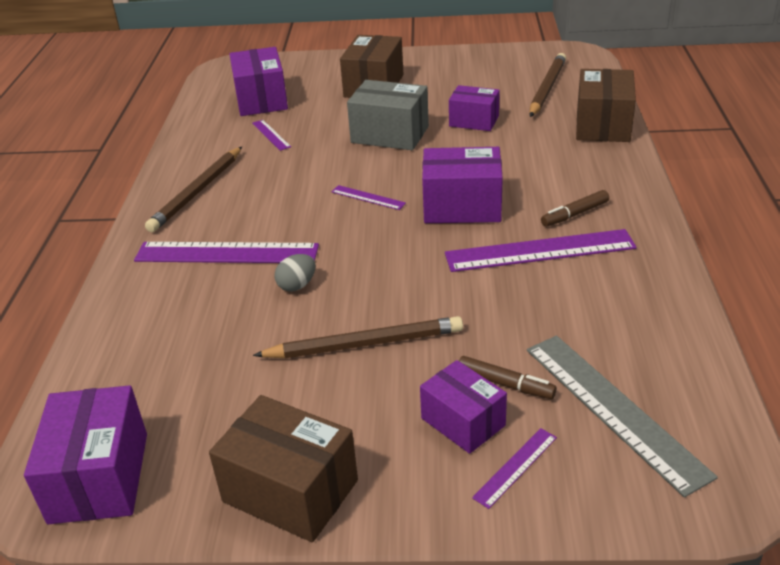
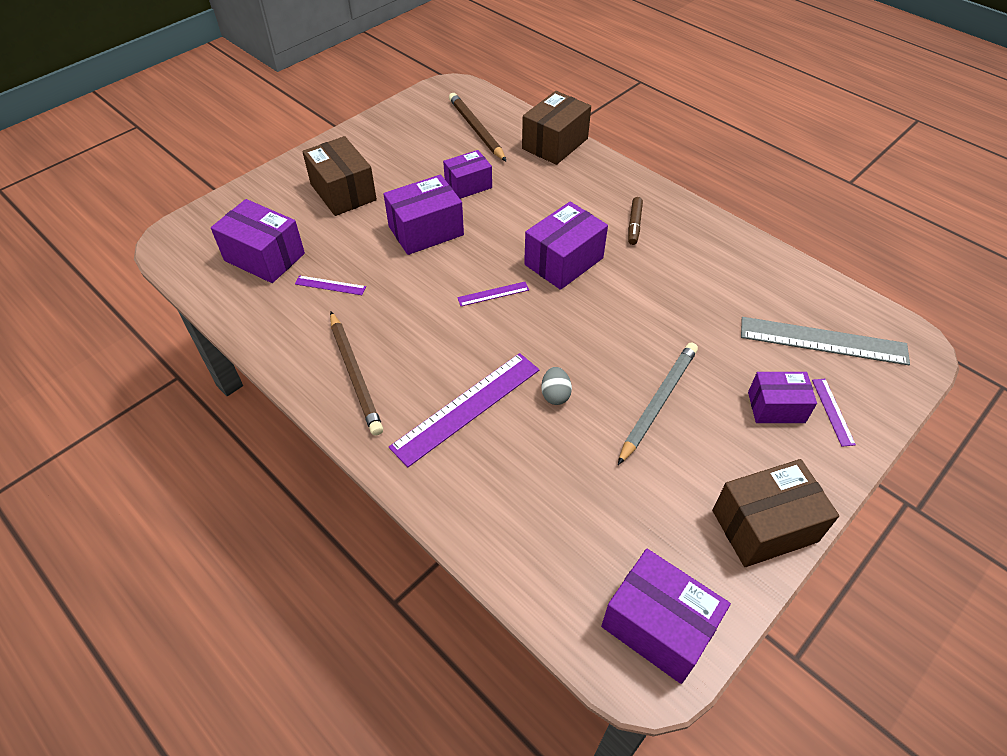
camera: 50 degrees left, 15 degrees up
brown pencil [253,316,463,358] -> grey pencil [618,342,698,465]
grey box [347,80,429,150] -> purple box [383,174,464,255]
purple ruler [445,229,637,272] -> none
brown marker [459,356,557,399] -> none
brown box [576,69,636,142] -> brown box turned 75 degrees clockwise [522,91,591,165]

